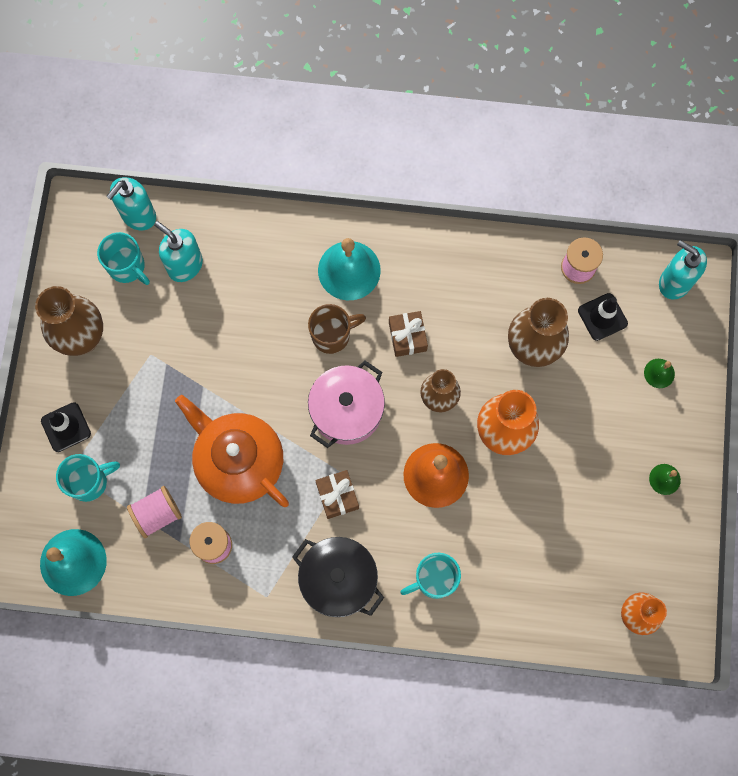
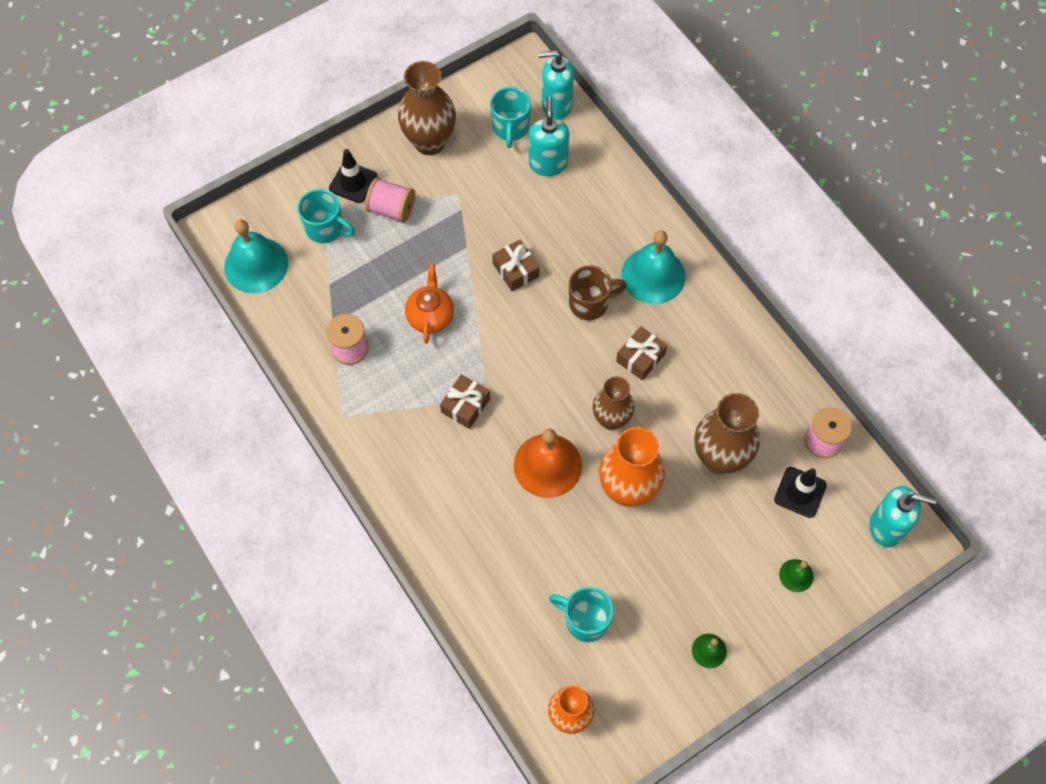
camera: 50 degrees right, 10 degrees down
pink spool [127,486,182,538] -> pink spool moved to [365,177,415,223]
orange teapot [175,395,289,507] -> orange teapot [405,264,454,344], size x0.55
black pot [292,537,384,617] -> none
brown mug [308,304,366,354] -> brown mug turned 45 degrees counterclockwise [569,265,627,320]
pink pot [308,361,385,448] -> none
turquoise mug [400,553,461,599] -> turquoise mug moved to [549,587,614,642]
turquoise soap dispenser [659,240,707,299] -> turquoise soap dispenser turned 105 degrees clockwise [870,486,937,547]
none -> brown gift [492,240,540,291]

